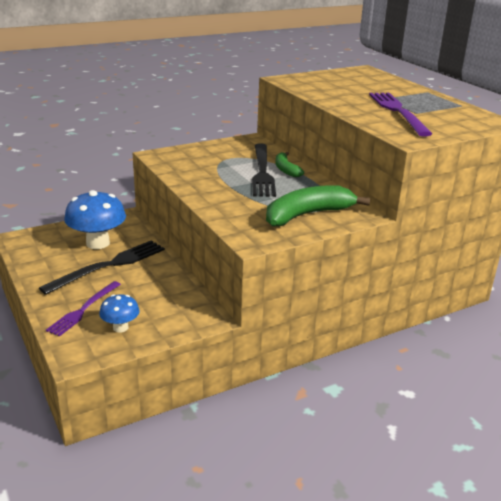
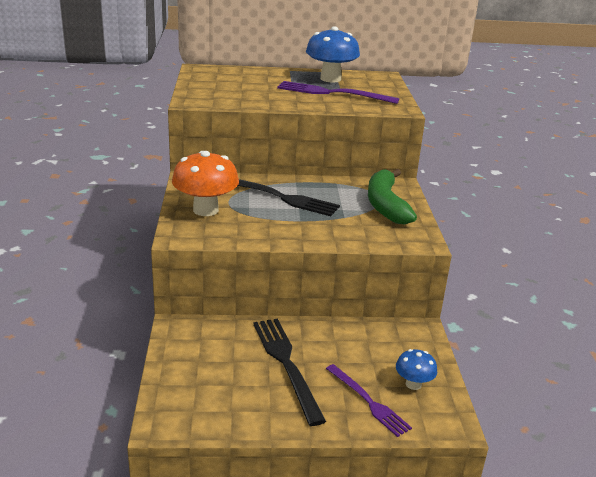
camera: 65 degrees left, 0 degrees up
blue mushroom [64,190,126,249] -> blue mushroom moved to [306,26,360,82]
green banana [276,152,304,177] -> none
none -> orange mushroom [172,151,239,216]

